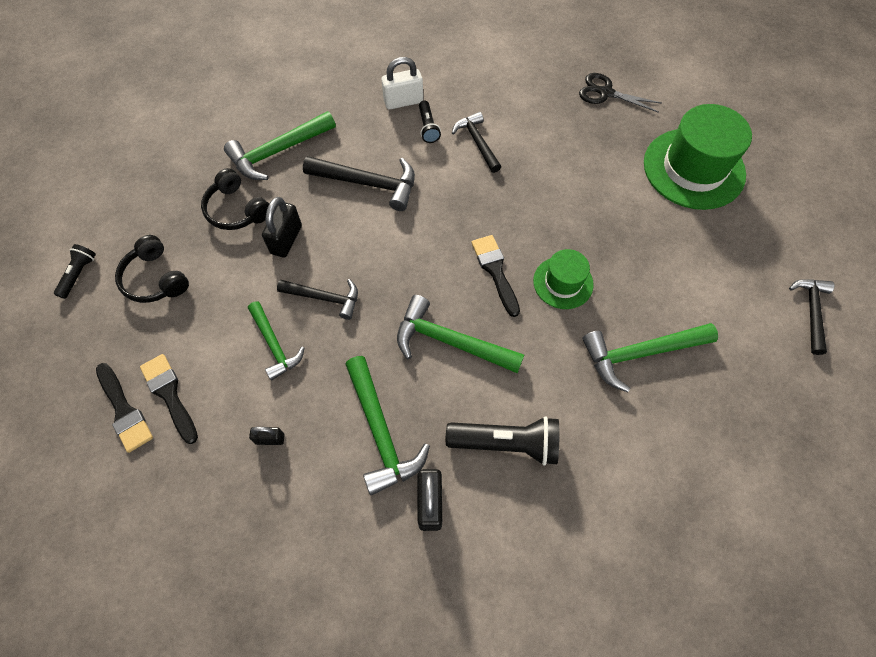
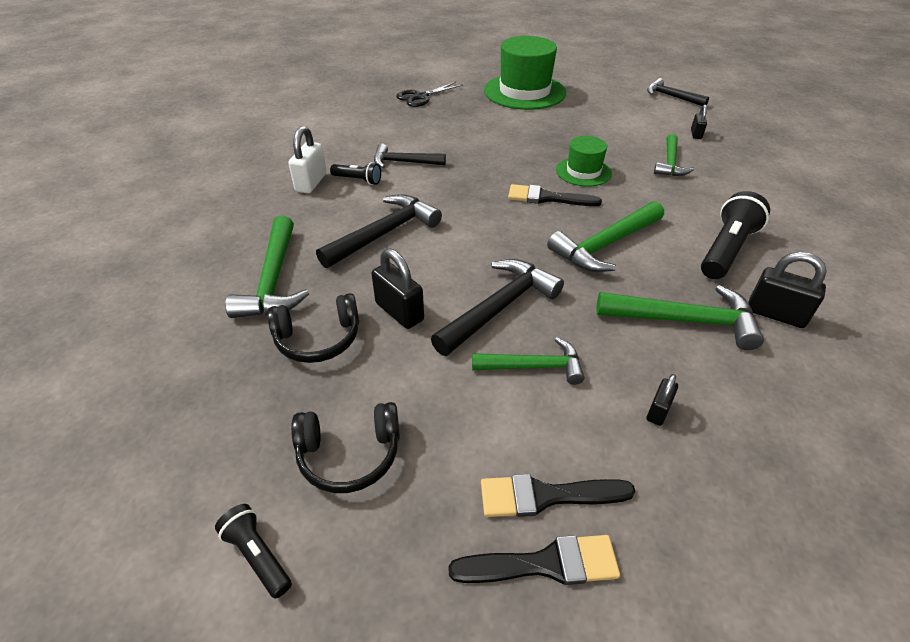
camera: 60 degrees left, 20 degrees down
black hammer [277,279,358,320] -> black hammer [431,259,564,356], size x1.52
green hammer [582,323,718,392] -> green hammer [654,134,694,176], size x0.66
none -> black padlock [691,105,707,139]

